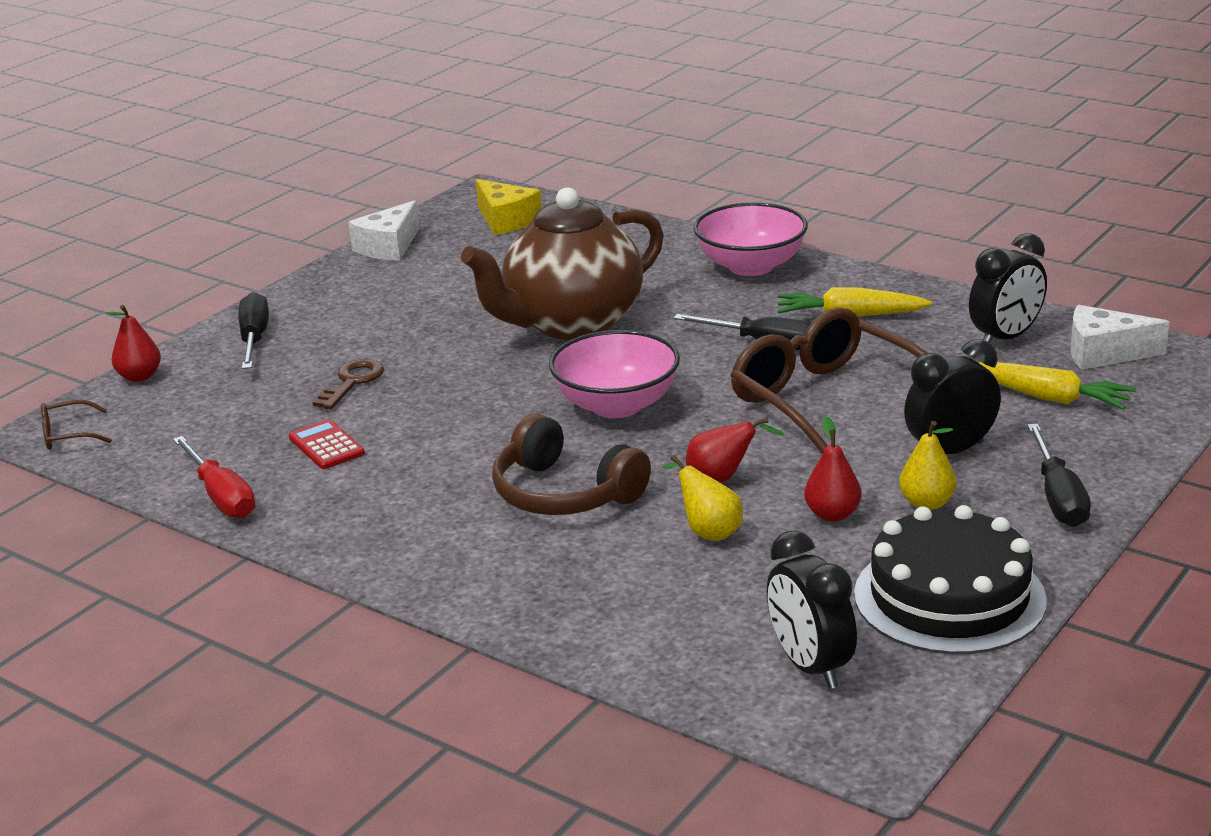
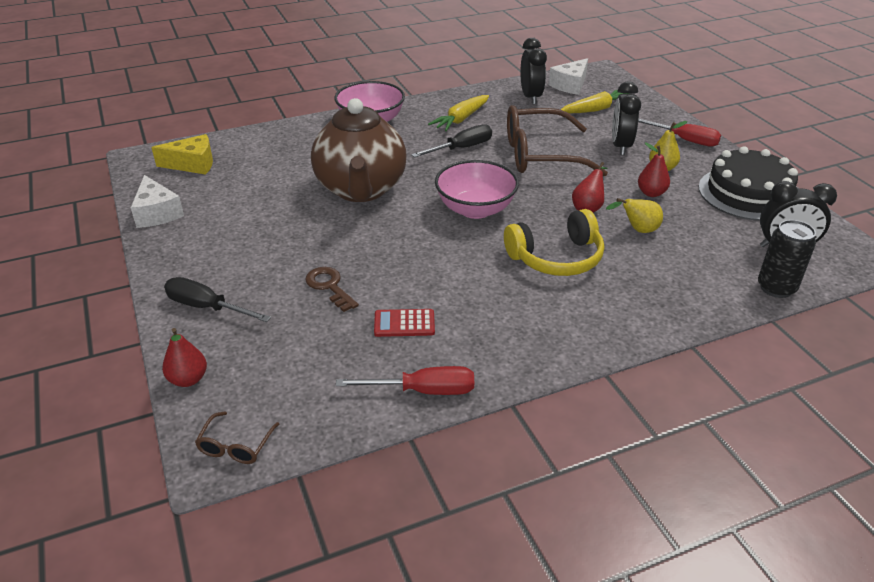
camera: 60 degrees left, 10 degrees up
brown headphones [492,414,651,515] -> yellow headphones [504,209,604,276]
black screwdriver [1027,424,1091,527] -> red screwdriver [638,119,721,147]
none -> black can [758,220,816,298]

